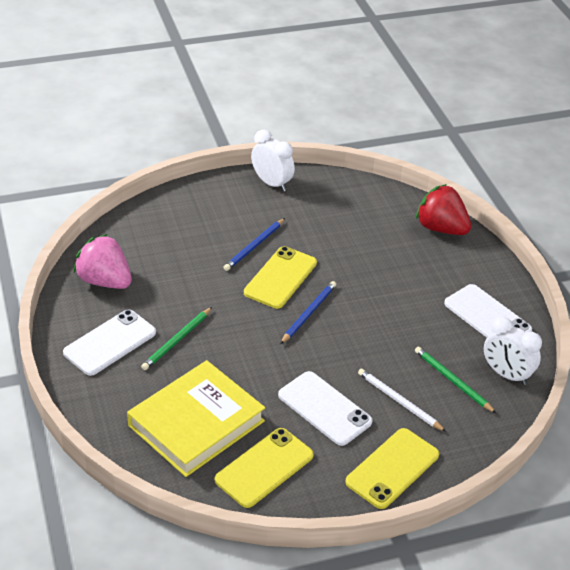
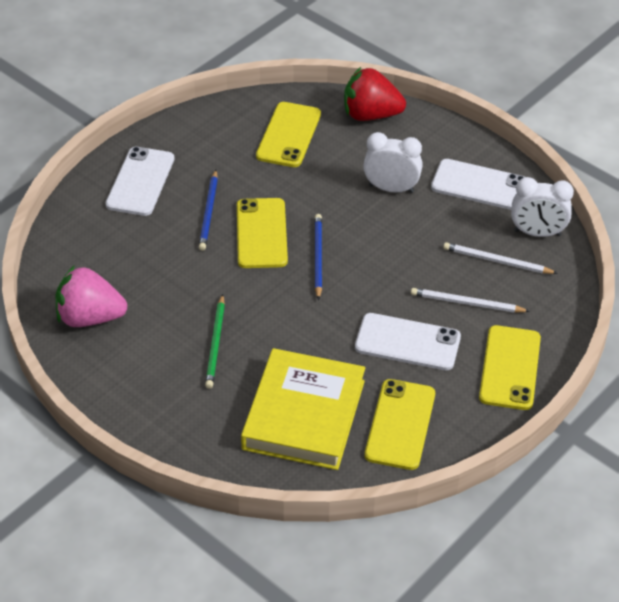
camera: 30 degrees left, 5 degrees up
white phone [63,310,156,376] -> white phone moved to [106,147,174,216]
white clock [251,129,295,192] -> white clock moved to [363,132,423,193]
green pencil [415,347,496,413] -> white pencil [443,242,558,274]
none -> yellow phone [256,102,321,167]

